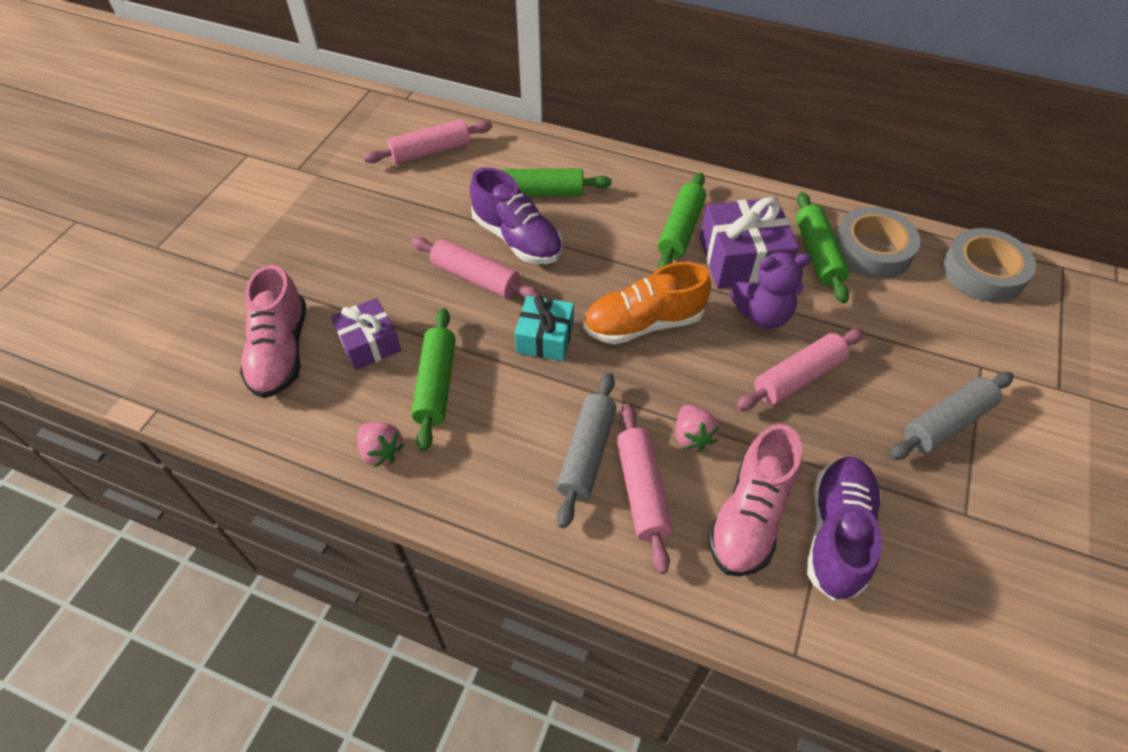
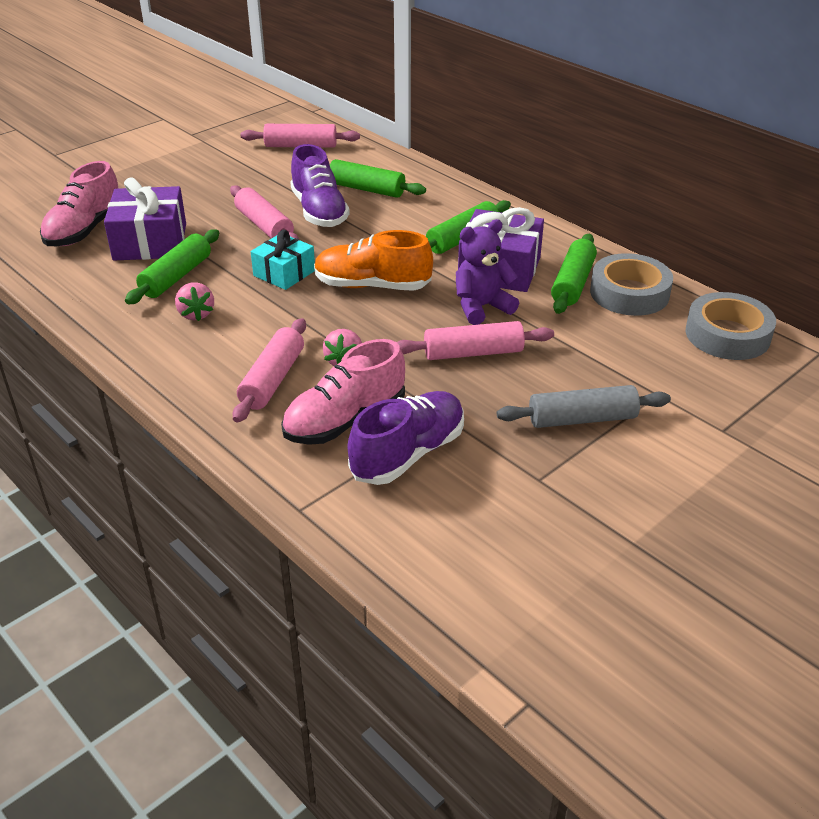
camera: 25 degrees right, 15 degrees down
purple gift [331,298,401,370] -> purple gift [104,177,186,261], size x1.57
pink strawberry [358,422,404,467] -> pink strawberry moved to [175,282,214,321]
grey rolling pin [556,373,617,528] -> none
purple teddy bear [729,252,811,329] -> purple teddy bear turned 135 degrees clockwise [456,219,519,325]

